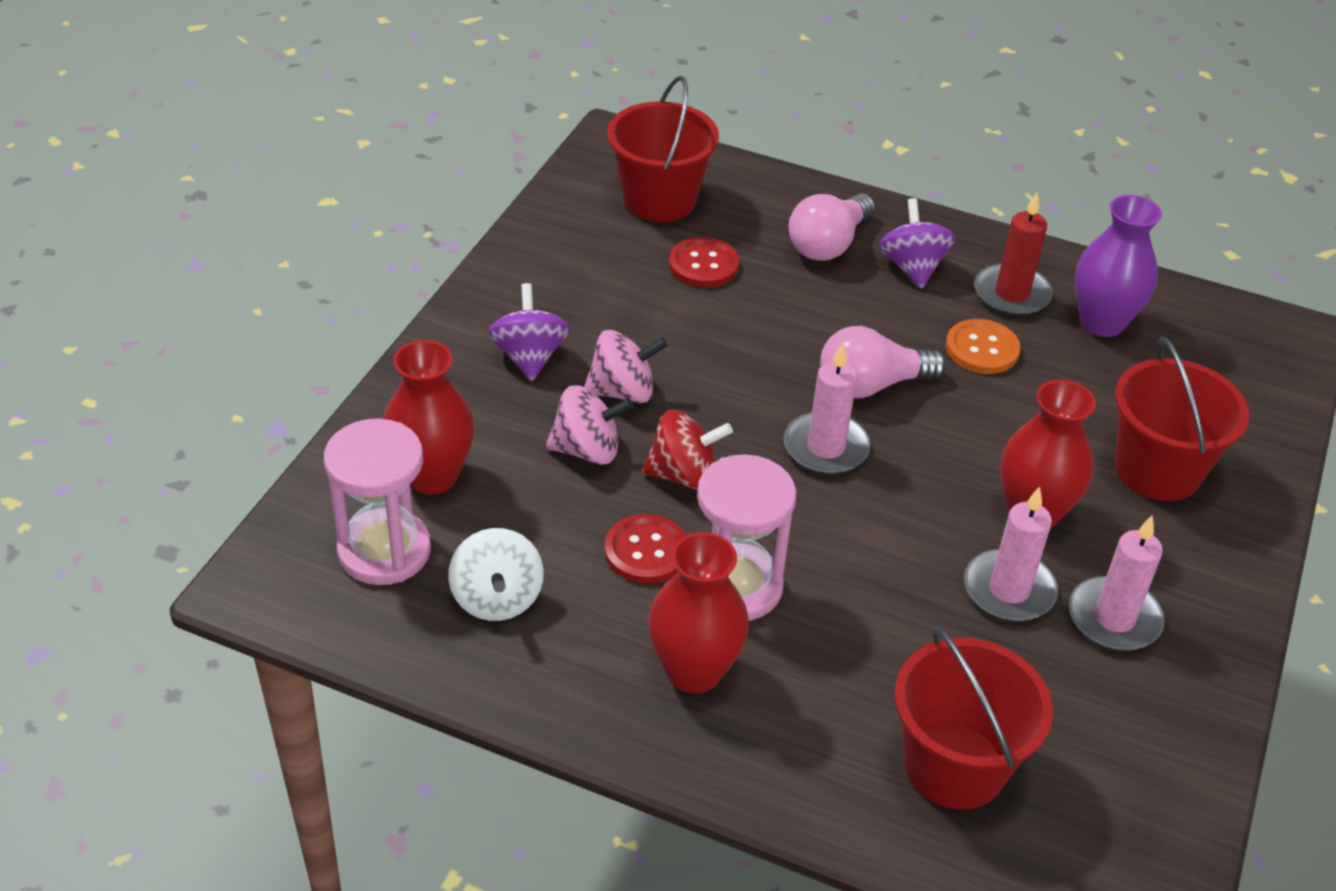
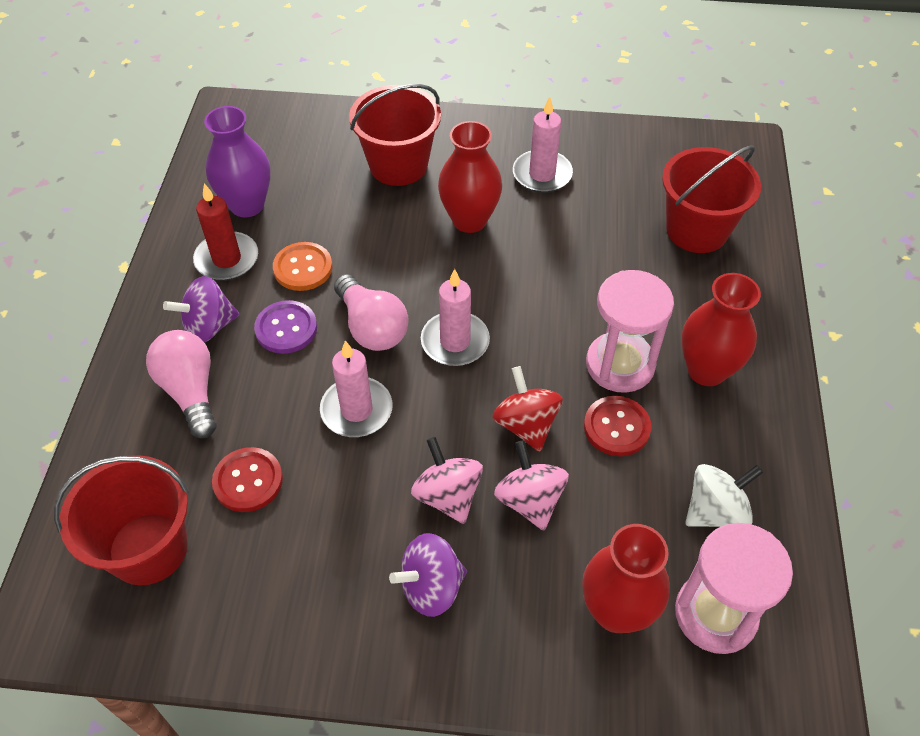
camera: 105 degrees left, 10 degrees up
pink light bulb [789,193,875,261] -> pink light bulb turned 135 degrees counterclockwise [146,330,217,439]
pink candle [964,486,1058,622] -> pink candle moved to [320,341,393,437]
none -> purple button [254,300,317,354]

